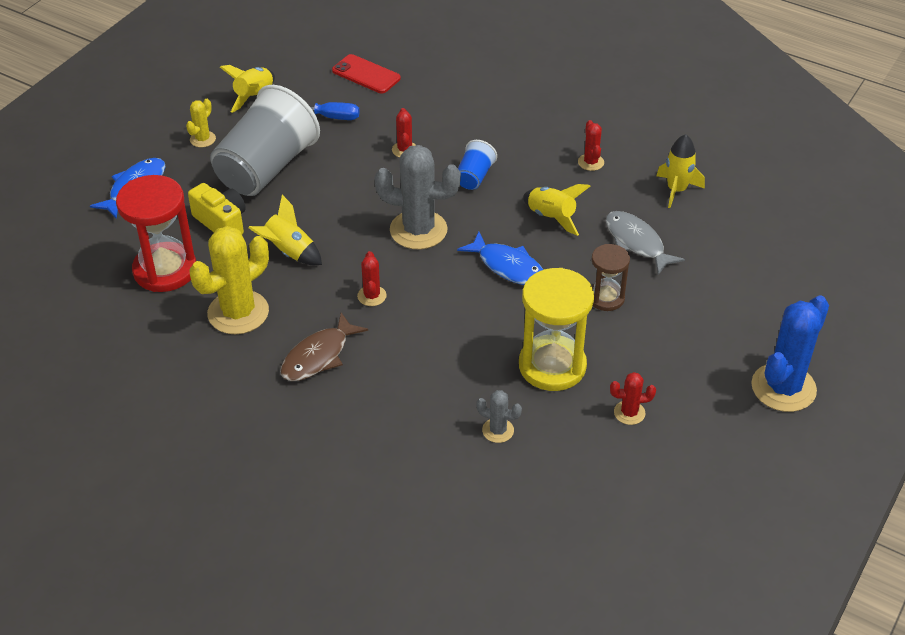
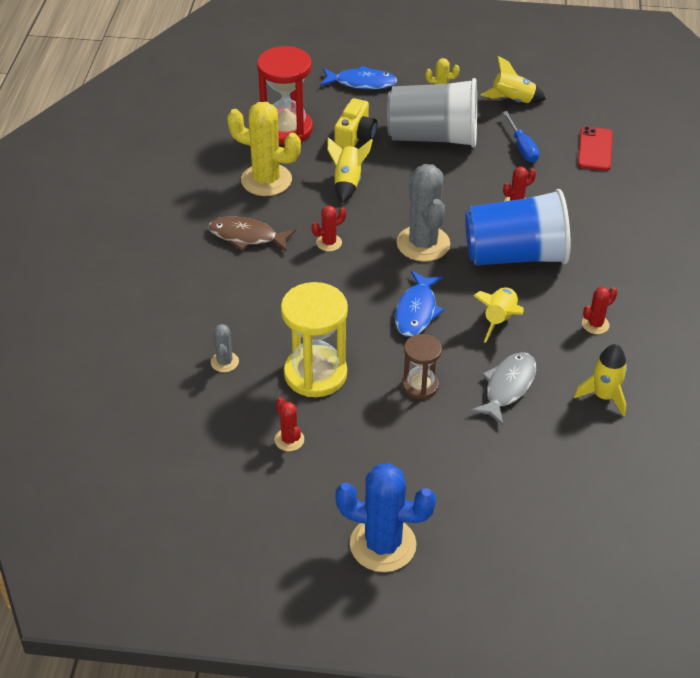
camera: 65 degrees right, 0 degrees up
blue cup [458,140,497,190] -> blue cup [465,189,570,265], size x2.25

